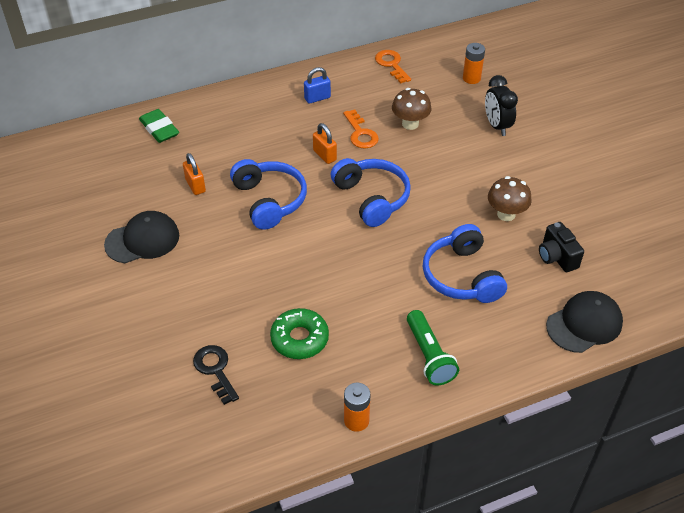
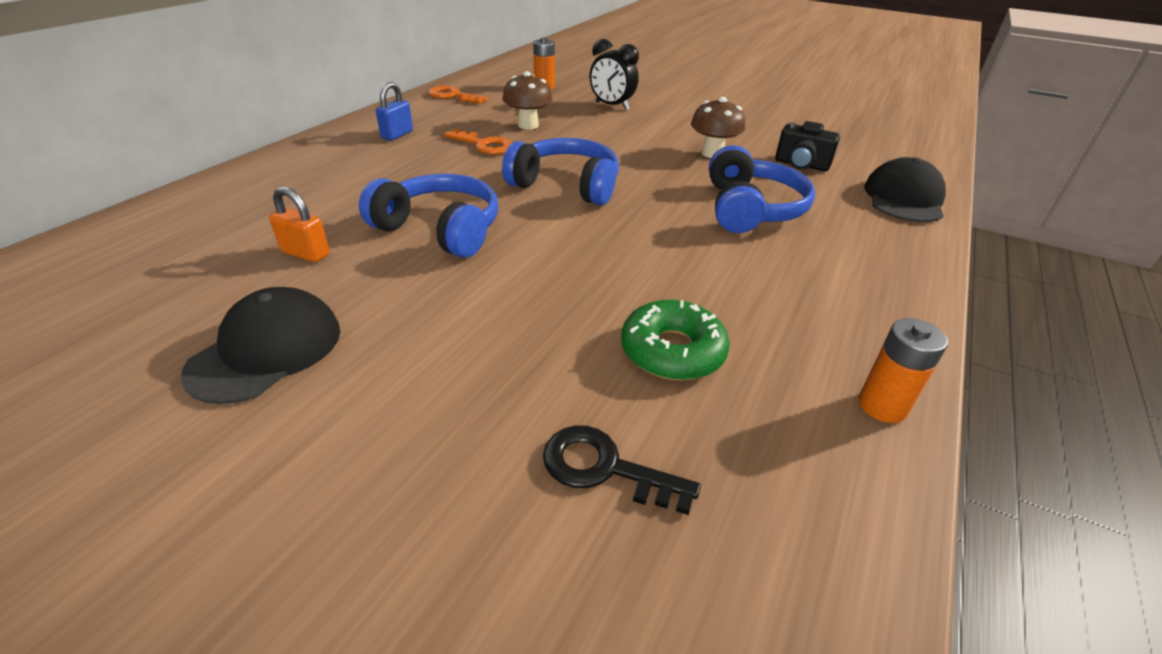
camera: 40 degrees left, 10 degrees down
green eraser [139,109,179,143] -> none
orange padlock [313,123,337,164] -> none
green flashlight [407,310,459,385] -> none
blue headphones [423,224,507,303] -> blue headphones turned 120 degrees counterclockwise [709,145,815,233]

